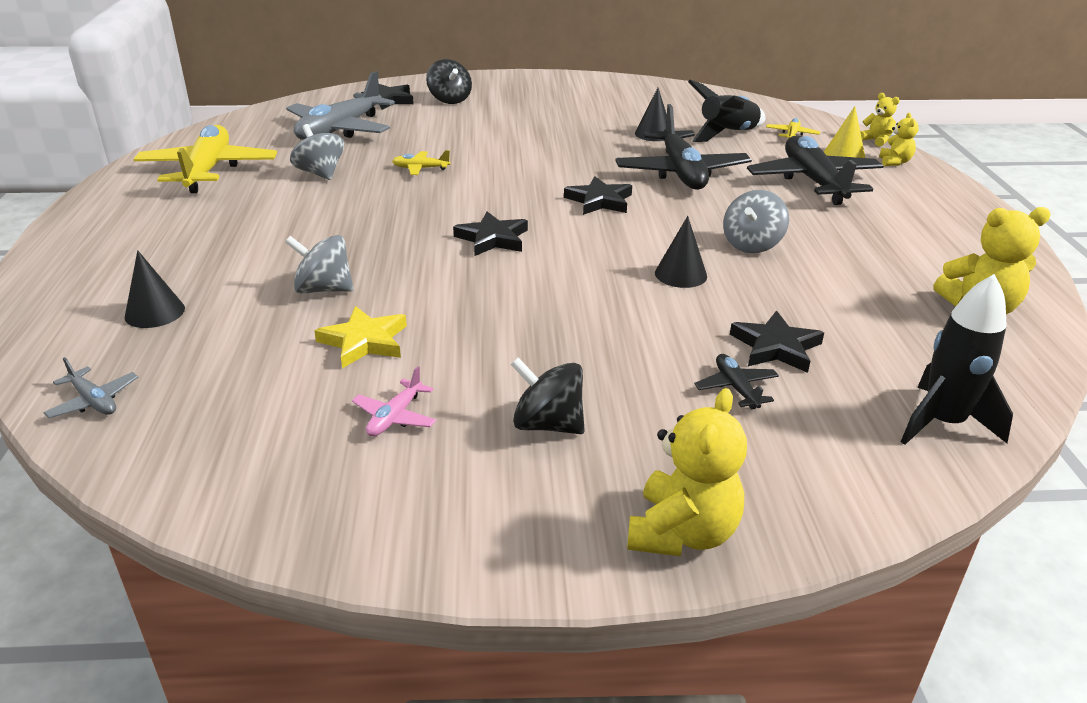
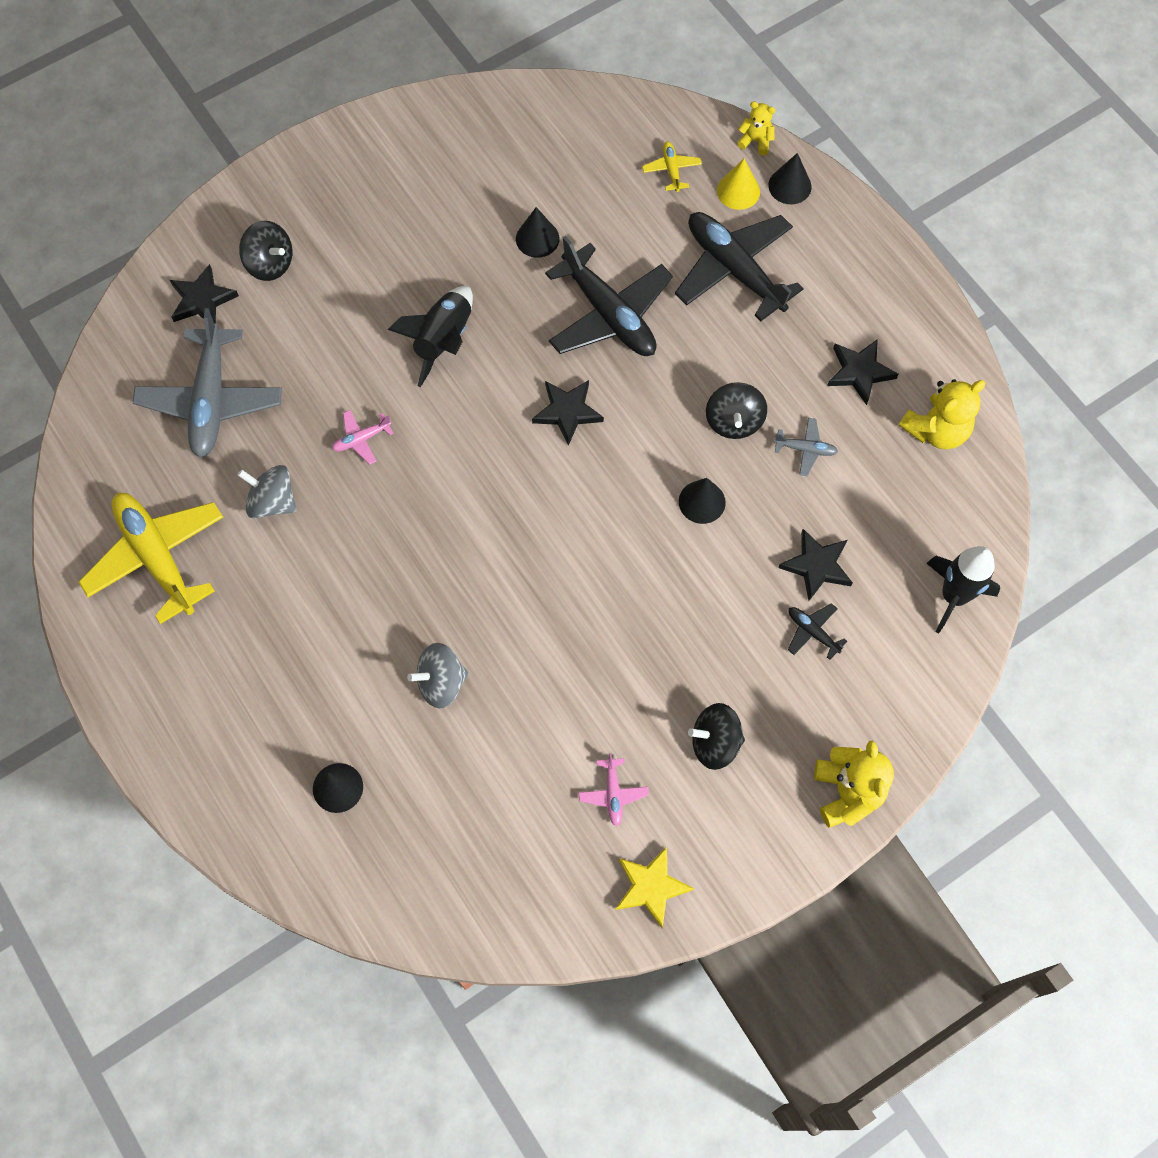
camera: 30 degrees left, 35 degrees up
grey plane [43,357,138,418] -> grey plane moved to [774,418,838,476]
yellow star [314,306,407,368] -> yellow star moved to [616,846,694,928]
yellow plane [392,150,450,175] -> pink plane [332,410,394,465]
black star [453,212,528,256] -> black star moved to [827,339,899,405]
black rocket [688,80,766,142] -> black rocket moved to [387,286,473,387]
grey spinning top [723,190,789,253] -> black spinning top [706,382,767,439]
yellow teddy bear [879,113,919,166] -> black cone [768,153,812,204]

